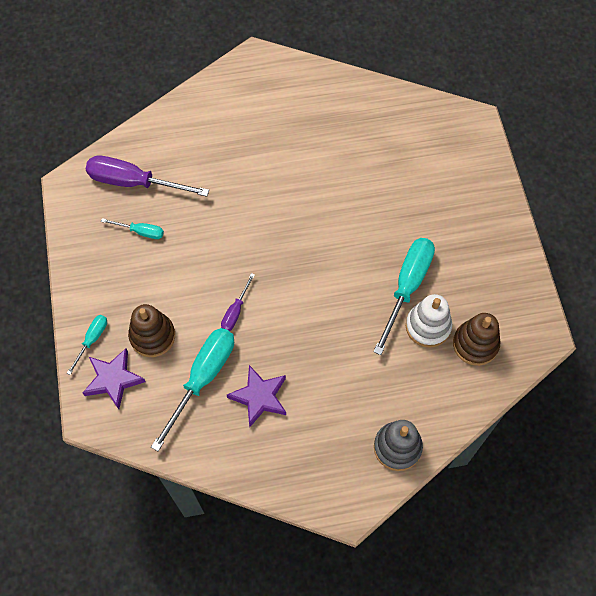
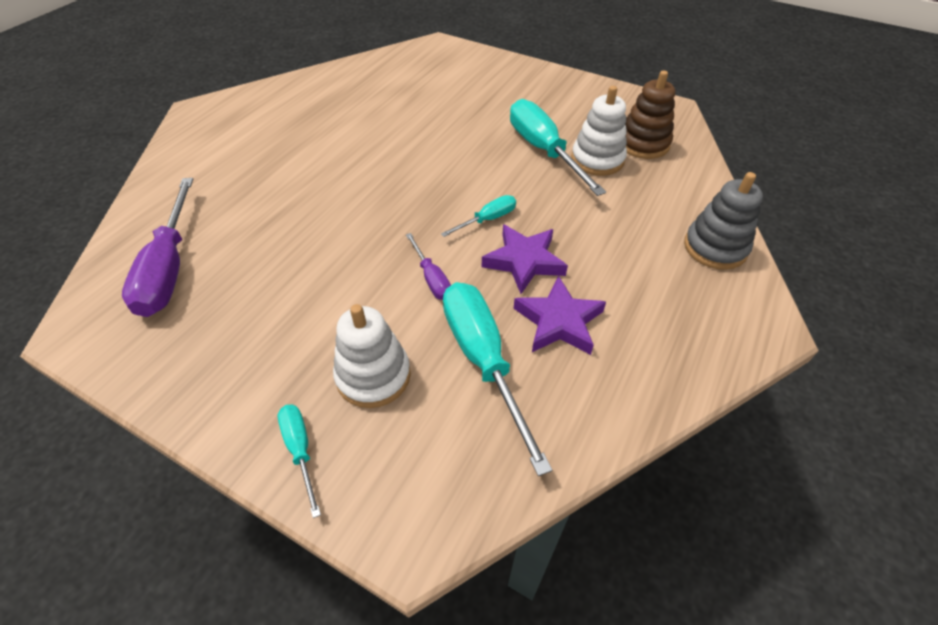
camera: 50 degrees left, 15 degrees down
purple star [83,349,146,409] -> purple star moved to [482,224,568,294]
purple screwdriver [86,155,209,197] -> purple screwdriver turned 60 degrees counterclockwise [122,178,193,317]
turquoise screwdriver [101,218,164,239] -> turquoise screwdriver moved to [441,195,516,237]
brown stacking toy [128,304,175,357] -> white stacking toy [333,304,411,408]

